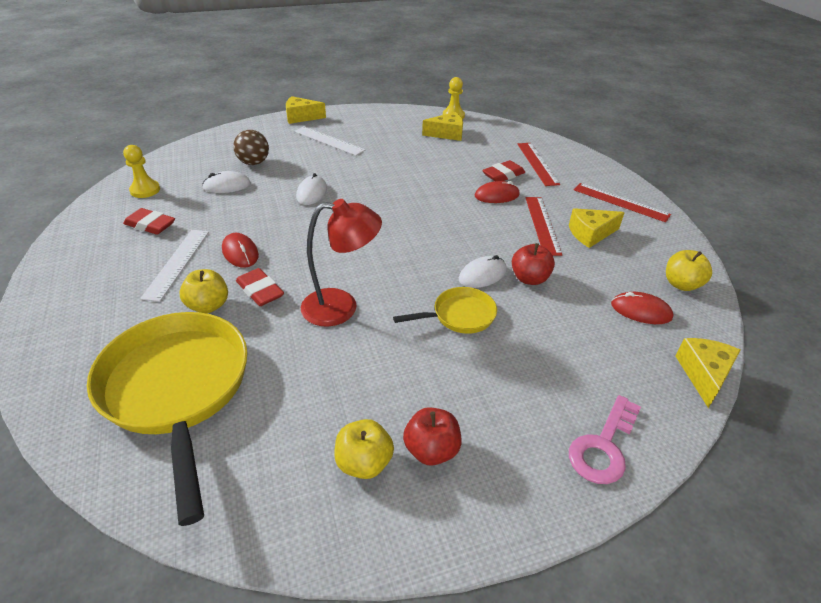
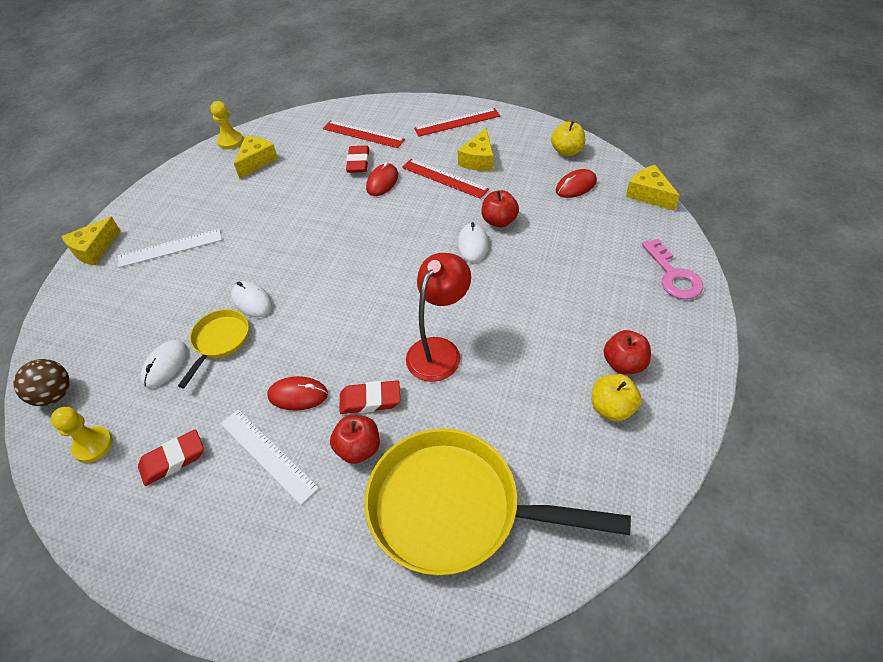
camera: 50 degrees left, 10 degrees up
yellow apple [180,269,228,313] -> red apple [330,415,380,464]
brown ball [233,130,269,165] -> brown ball moved to [14,359,70,406]
yellow pan [393,287,497,334] -> yellow pan moved to [178,309,249,388]

